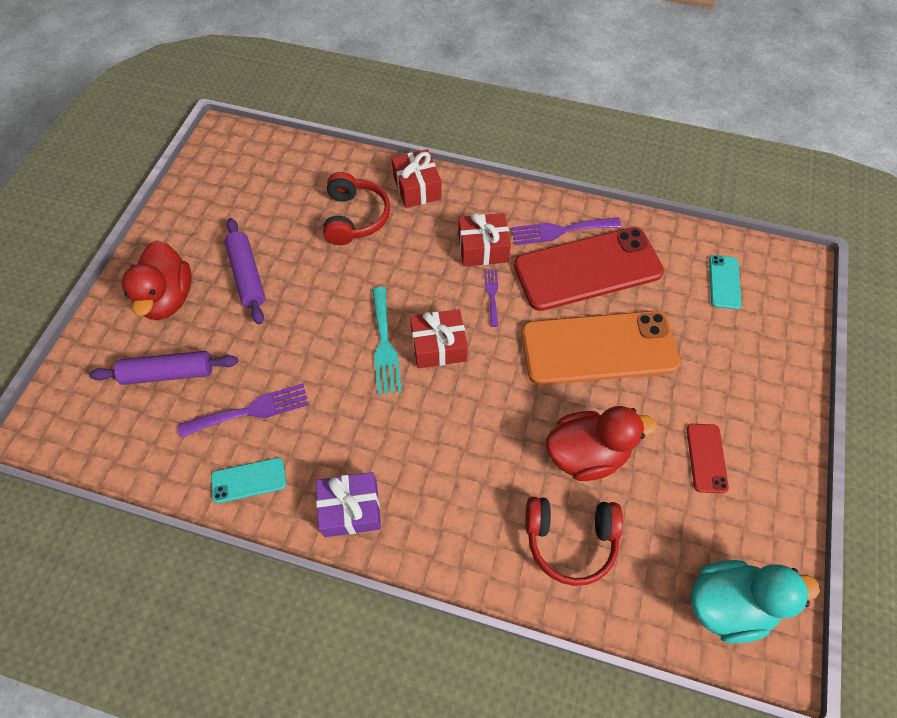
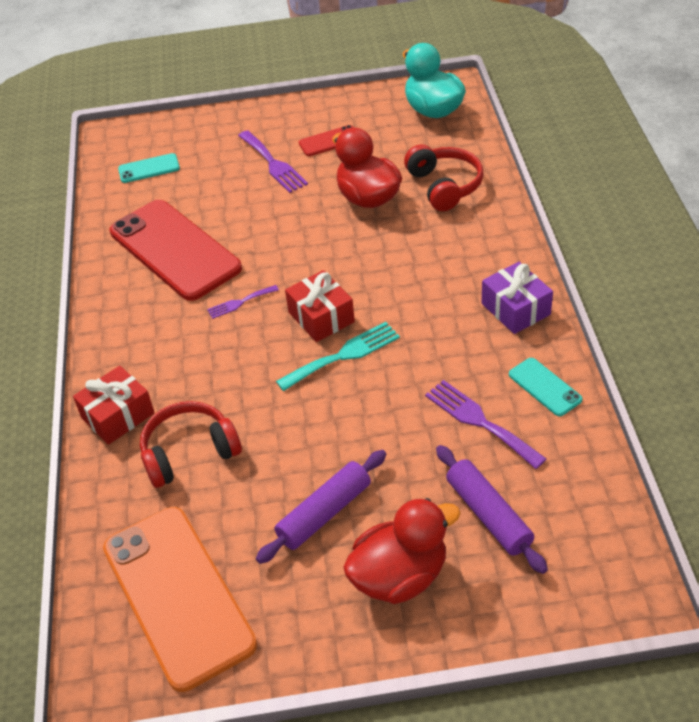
camera: 110 degrees left, 15 degrees down
red gift [458,212,511,266] -> none
purple fork [511,217,621,245] -> purple fork moved to [238,130,308,193]
orange phone [521,311,680,385] -> orange phone moved to [103,507,257,692]

